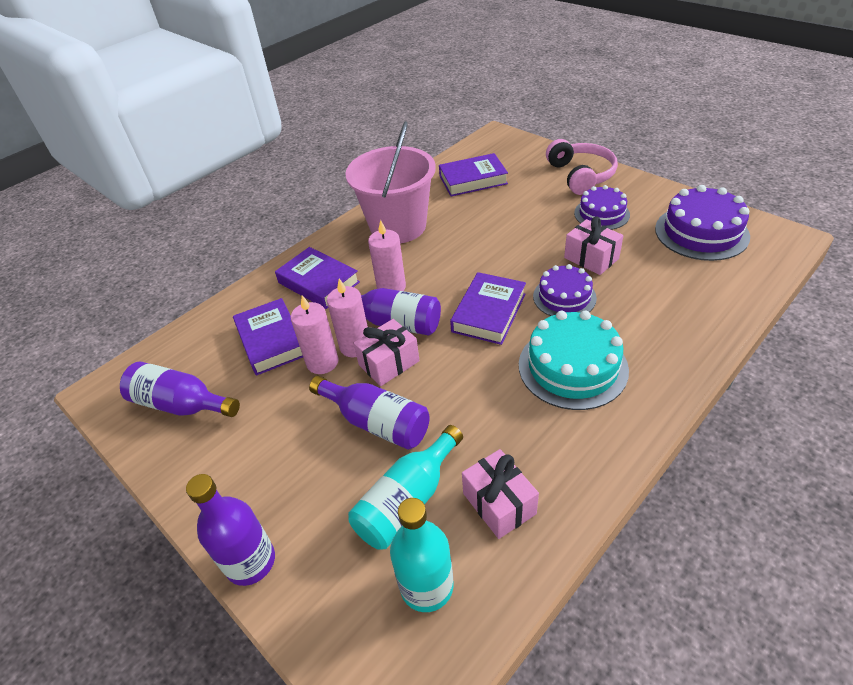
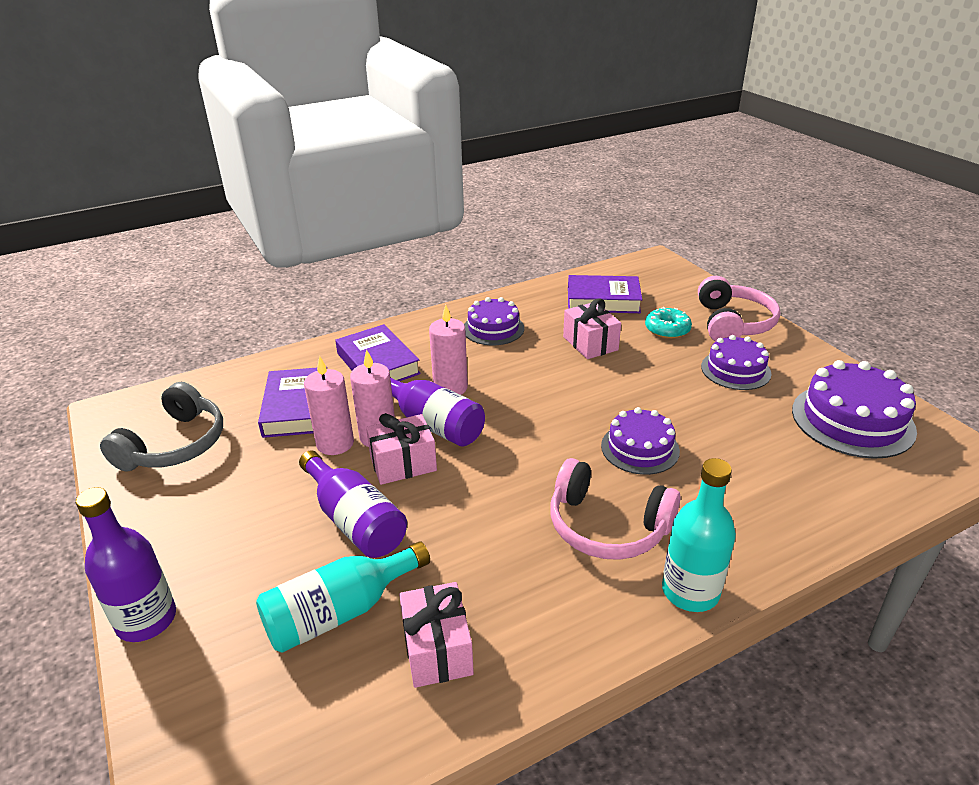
camera: 15 degrees right, 10 degrees down
purple bottle [120,362,240,417] -> grey headphones [100,382,223,472]
pink bucket [345,121,436,243] -> purple cake [464,297,524,345]
turquoise bottle [390,498,453,612] -> turquoise bottle moved to [662,458,736,612]
purple book [450,272,526,345] -> none
turquoise cake [519,311,629,410] -> pink headphones [550,458,681,560]
pink gift [564,217,624,275] -> pink gift moved to [563,298,621,359]
none -> turquoise donut [645,307,692,339]

